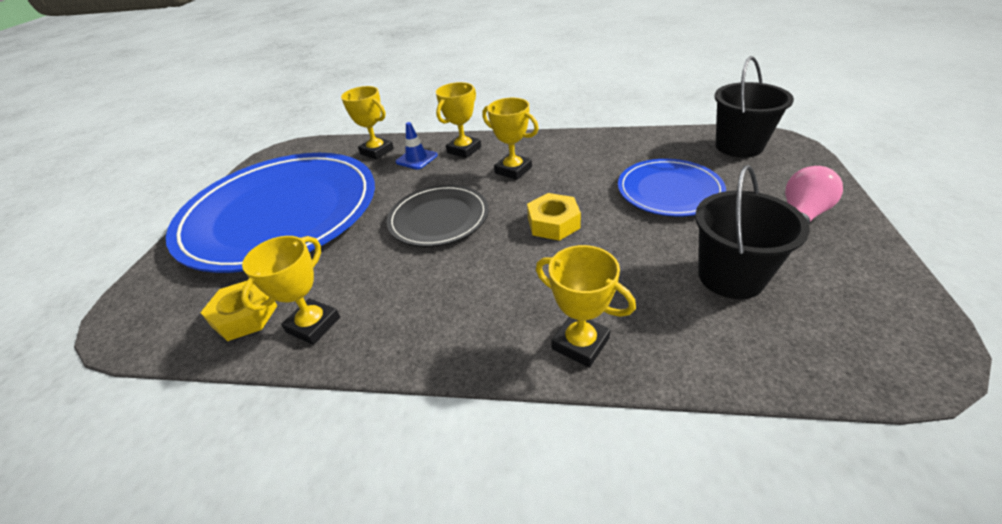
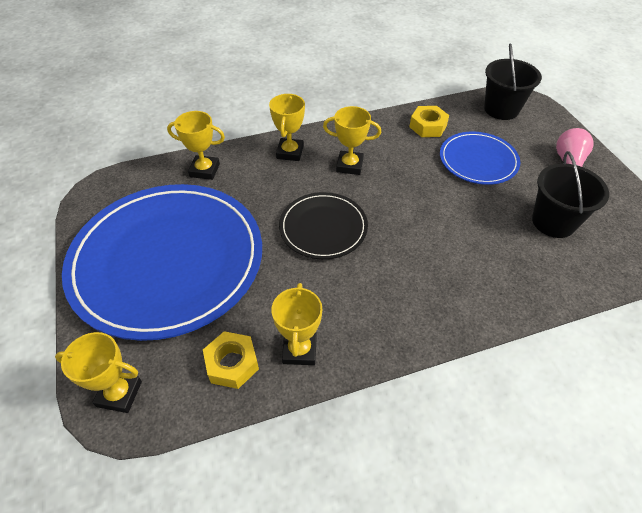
camera: 30 degrees left, 10 degrees up
blue traffic cone [395,122,438,170] -> none
yellow nut [527,193,581,241] -> yellow nut moved to [410,106,449,137]
yellow trophy [536,245,636,368] -> yellow trophy moved to [55,332,142,413]

